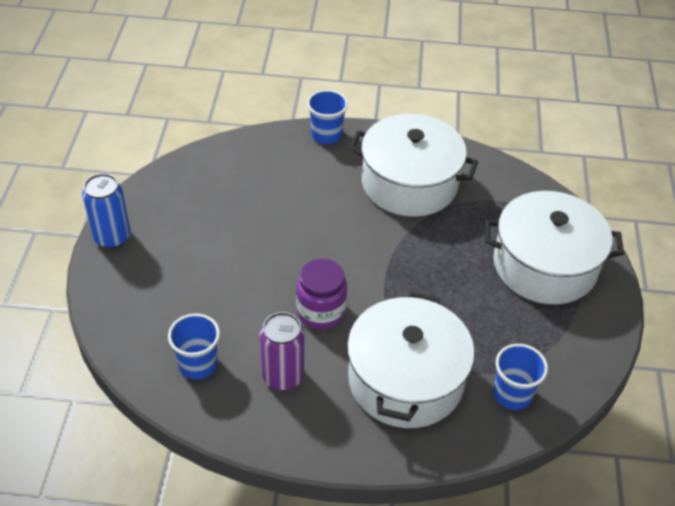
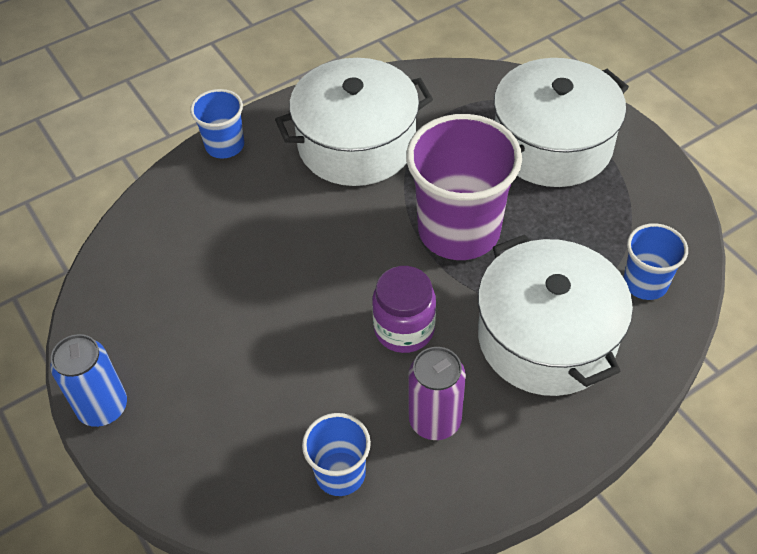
camera: 35 degrees left, 5 degrees up
none -> purple cup [406,114,522,260]

